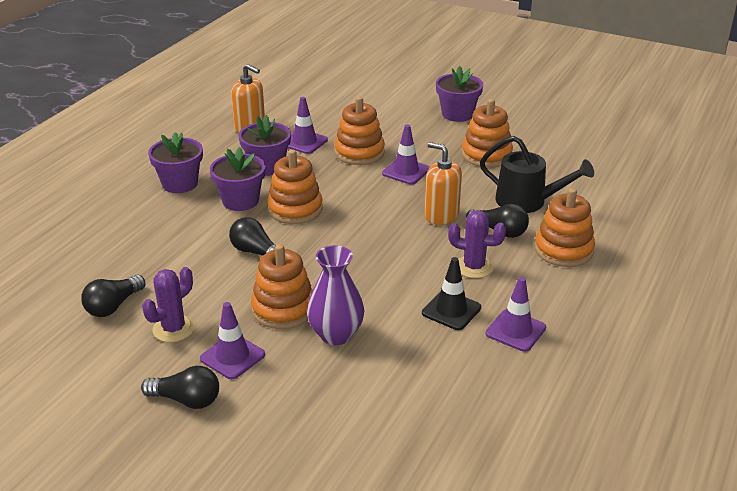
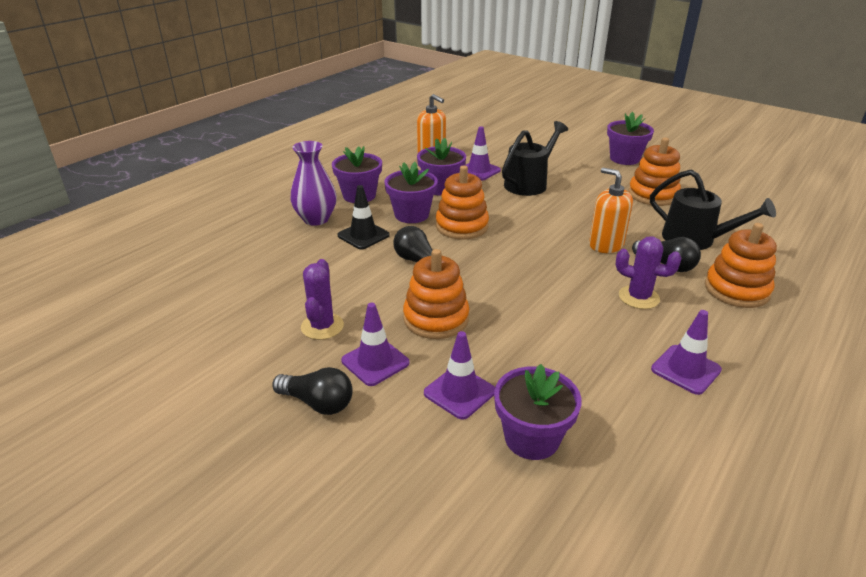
camera: 10 degrees right, 0 degrees up
black light bulb [81,275,146,317] -> none
purple cactus [142,267,195,342] -> purple cactus turned 45 degrees counterclockwise [301,259,344,340]
purple vase [307,245,364,345] -> purple vase moved to [291,141,337,226]
orange stacking toy [335,96,385,165] -> black watering can [502,121,568,196]
purple traffic cone [382,125,430,185] -> purple traffic cone moved to [424,331,495,420]
black traffic cone [422,257,481,330] -> black traffic cone moved to [338,185,390,250]
none -> purple flower pot [494,364,582,460]

